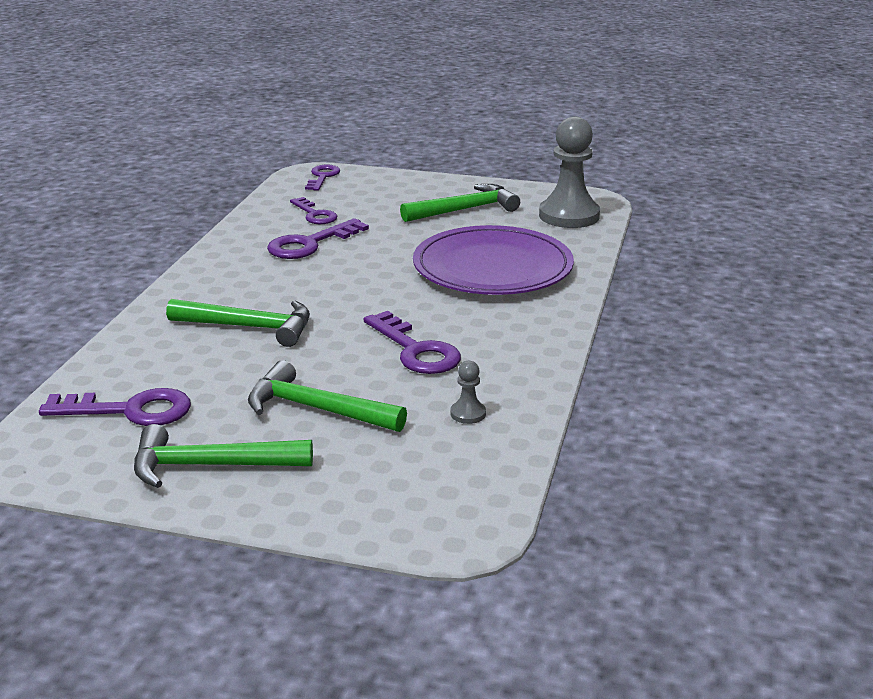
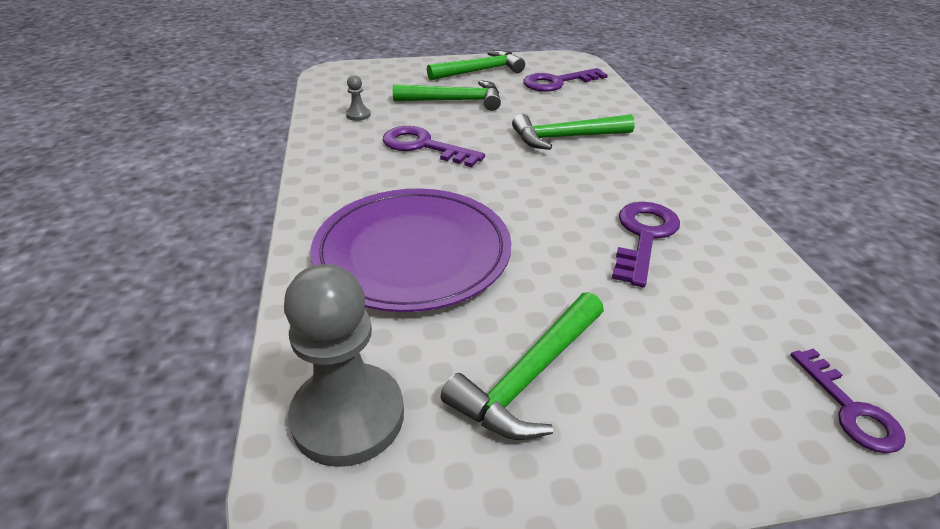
camera: 155 degrees right, 10 degrees up
purple key [290,197,337,224] -> none

